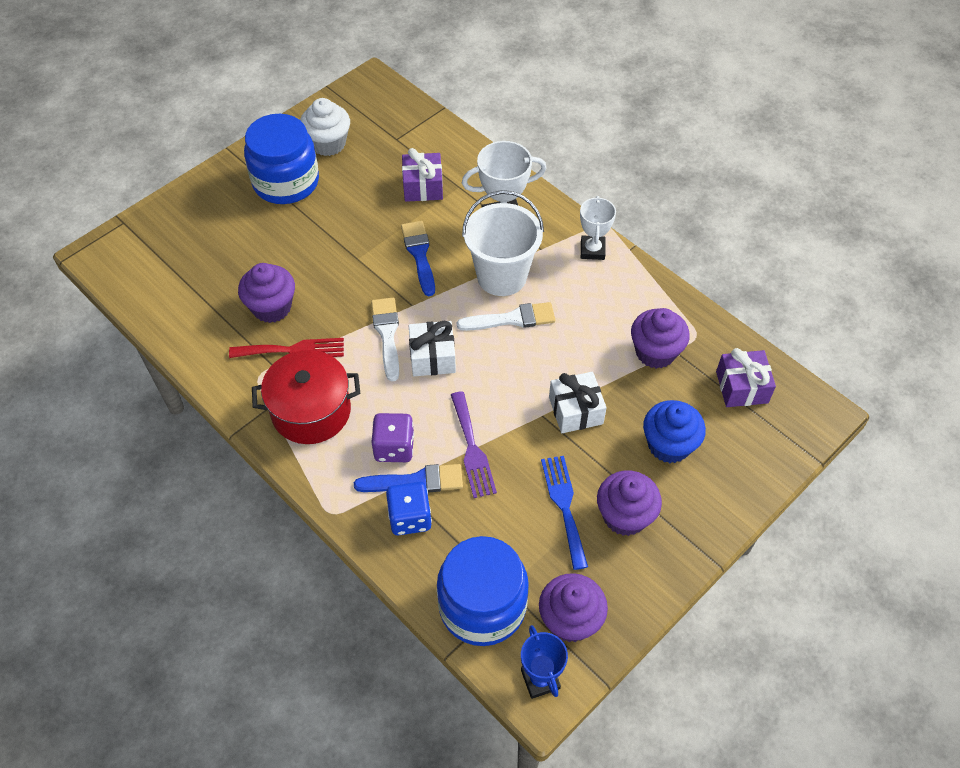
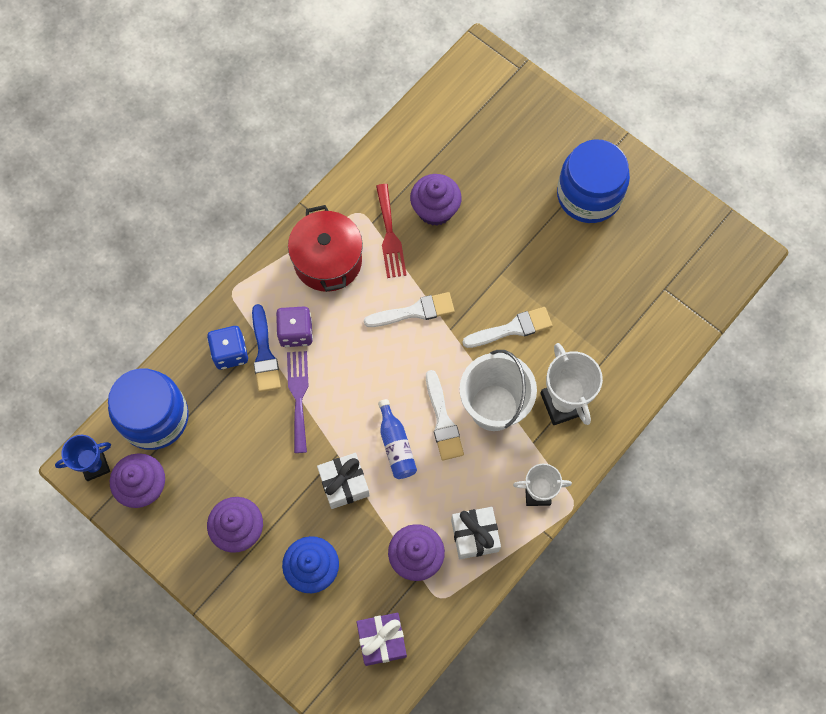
camera: 85 degrees right, 15 degrees up
white cupcake [300,98,350,156] -> none
blue brush [401,221,435,296] -> white brush [462,307,552,348]
purple gift [402,148,443,202] -> none
white gift [408,321,456,376] -> white gift moved to [451,507,501,559]
purple fork [451,391,497,498] -> purple fork turned 105 degrees clockwise [287,351,309,453]
blue fork [541,456,588,570] -> none
none -> blue bottle [378,399,417,479]

